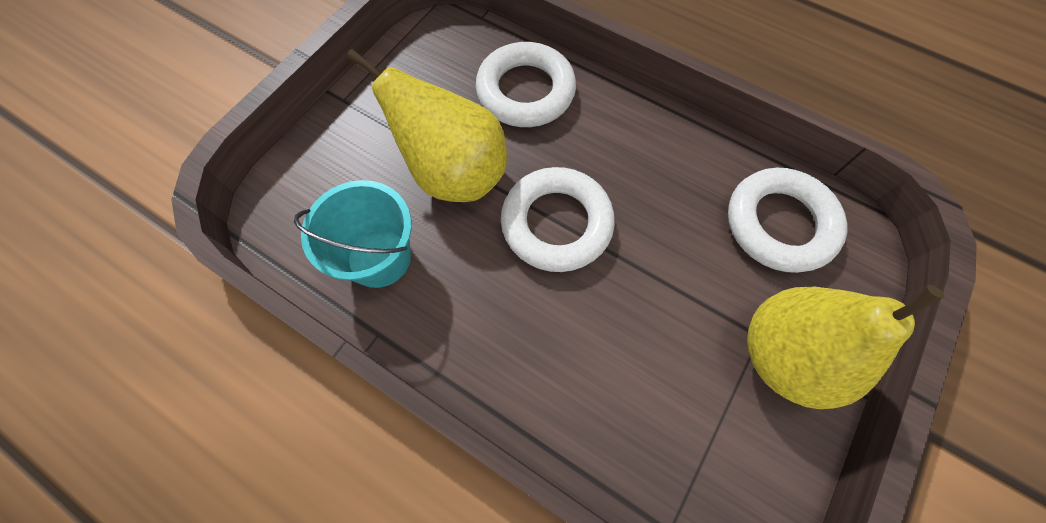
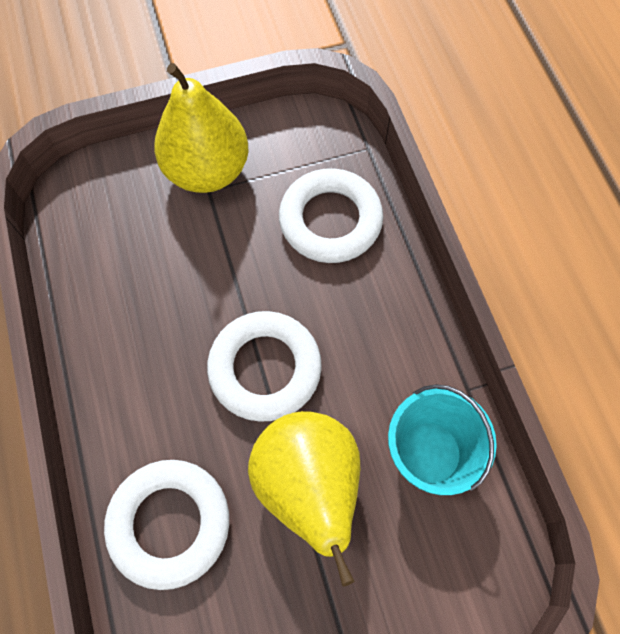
camera: 140 degrees left, 0 degrees up
white ring [728,168,847,273] -> white ring moved to [279,168,383,263]

